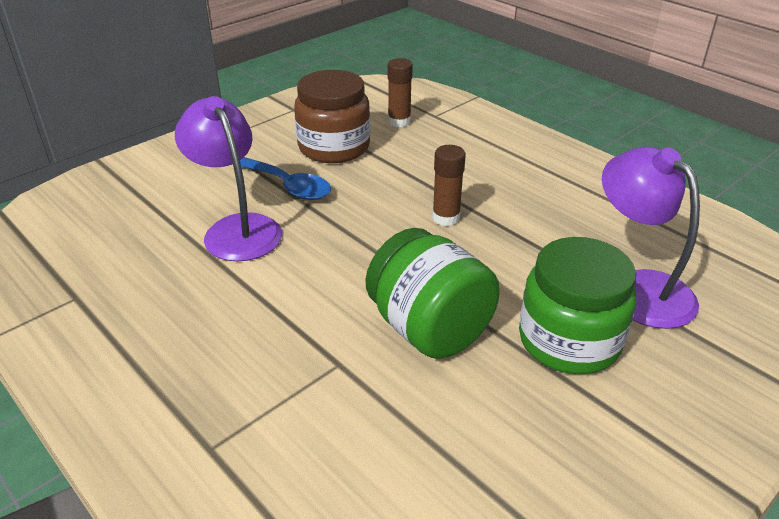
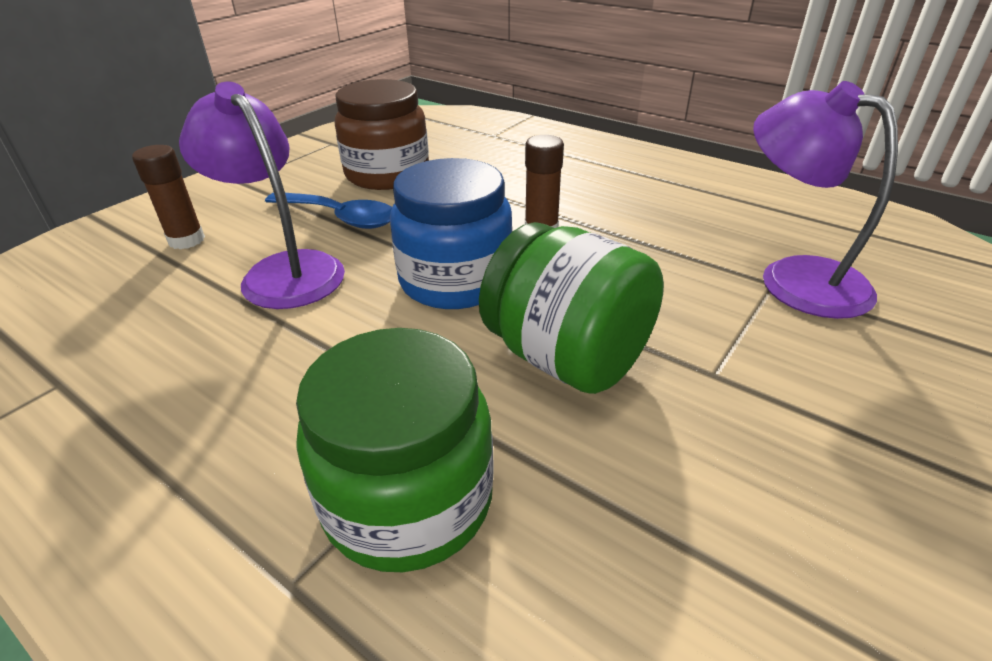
camera: 10 degrees left, 0 degrees up
brown glue stick [388,58,413,127] -> brown glue stick moved to [132,145,205,249]
green jar [519,237,636,374] -> green jar moved to [296,328,494,572]
none -> blue jar [390,158,513,309]

